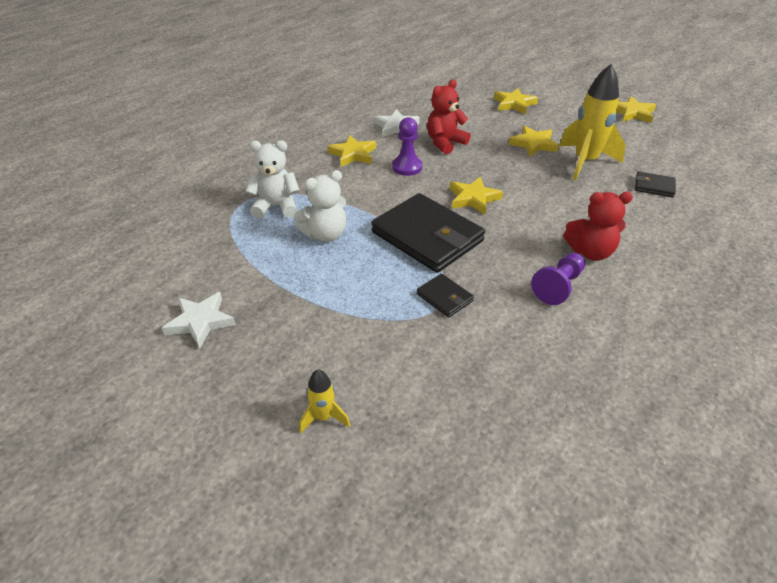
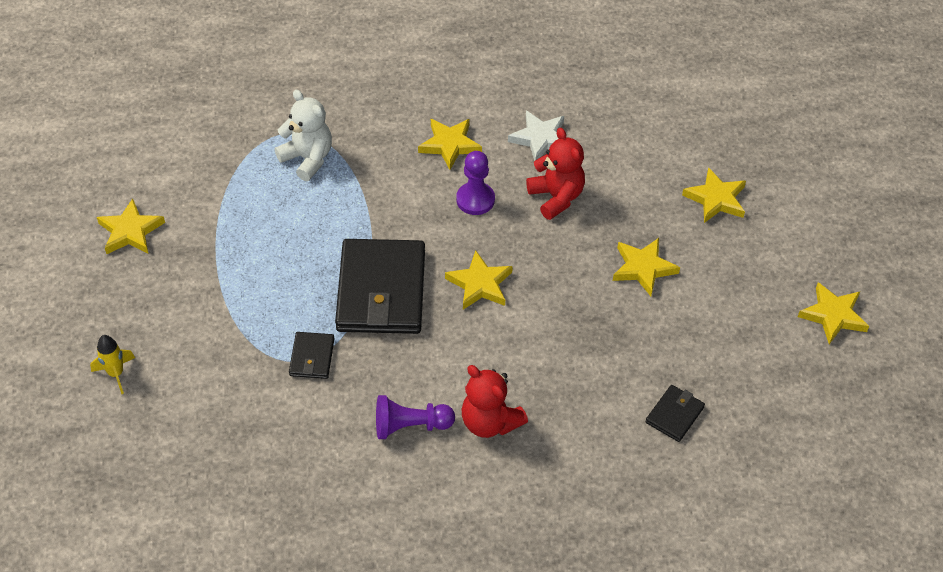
camera: 45 degrees right, 10 degrees up
white star [162,292,236,348] -> yellow star [97,198,165,254]
white teddy bear [294,170,346,242] -> none
red teddy bear [427,79,470,154] -> red teddy bear turned 60 degrees clockwise [526,128,585,220]
yellow rocket [559,64,626,180] -> none
black wallet [635,171,676,198] -> black wallet turned 60 degrees clockwise [645,385,705,442]

